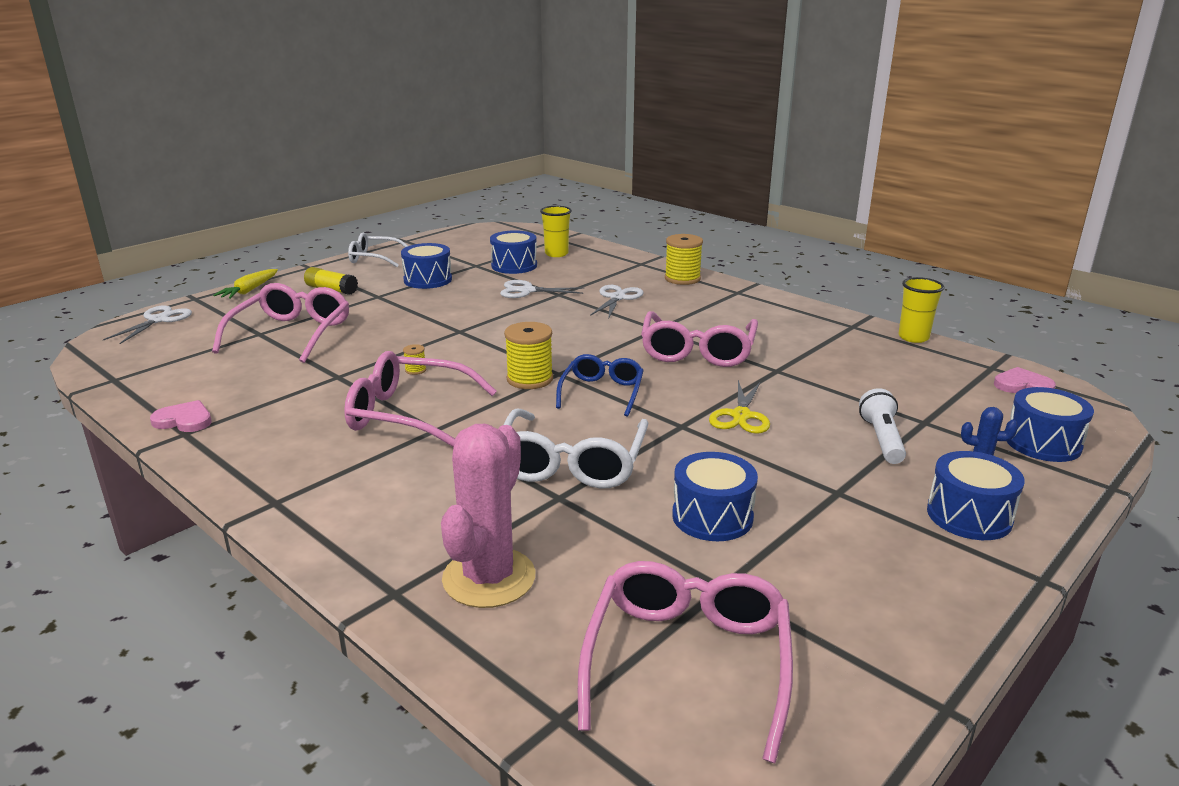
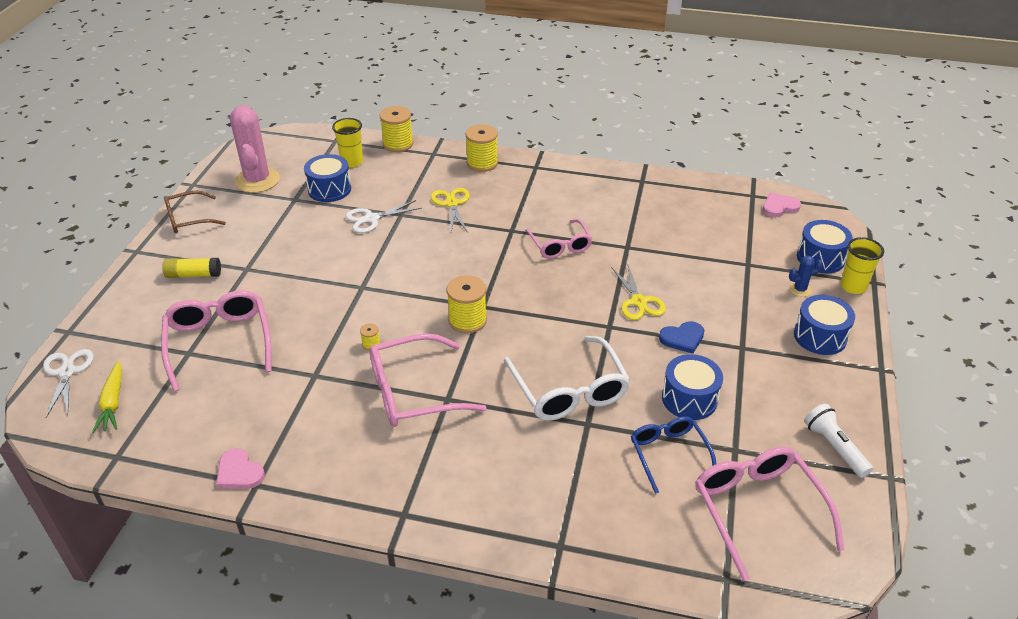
camera: 30 degrees left, 15 degrees up
pink heart [150,400,212,432] -> pink heart turned 120 degrees counterclockwise [216,448,265,489]
yellow carrot [213,269,278,299] -> yellow carrot moved to [92,361,122,433]
white glasses [348,233,408,267] -> brown glasses [164,191,226,233]
blue drum [401,243,452,289] -> none
pink cactus [441,424,535,608] -> pink cactus moved to [230,105,280,193]
blue glasses [556,354,644,417] -> blue glasses moved to [631,416,716,494]
white scissors [590,285,643,319] -> yellow scissors [431,188,470,233]
pink glasses [641,311,758,367] -> pink glasses [525,219,593,259], size x0.64
white flashlight [859,388,906,464] -> white flashlight moved to [804,404,873,478]
yellow cup [898,277,944,343] -> yellow cup moved to [840,237,884,294]
none -> yellow spool [380,106,413,152]
none -> blue heart [659,321,704,354]

